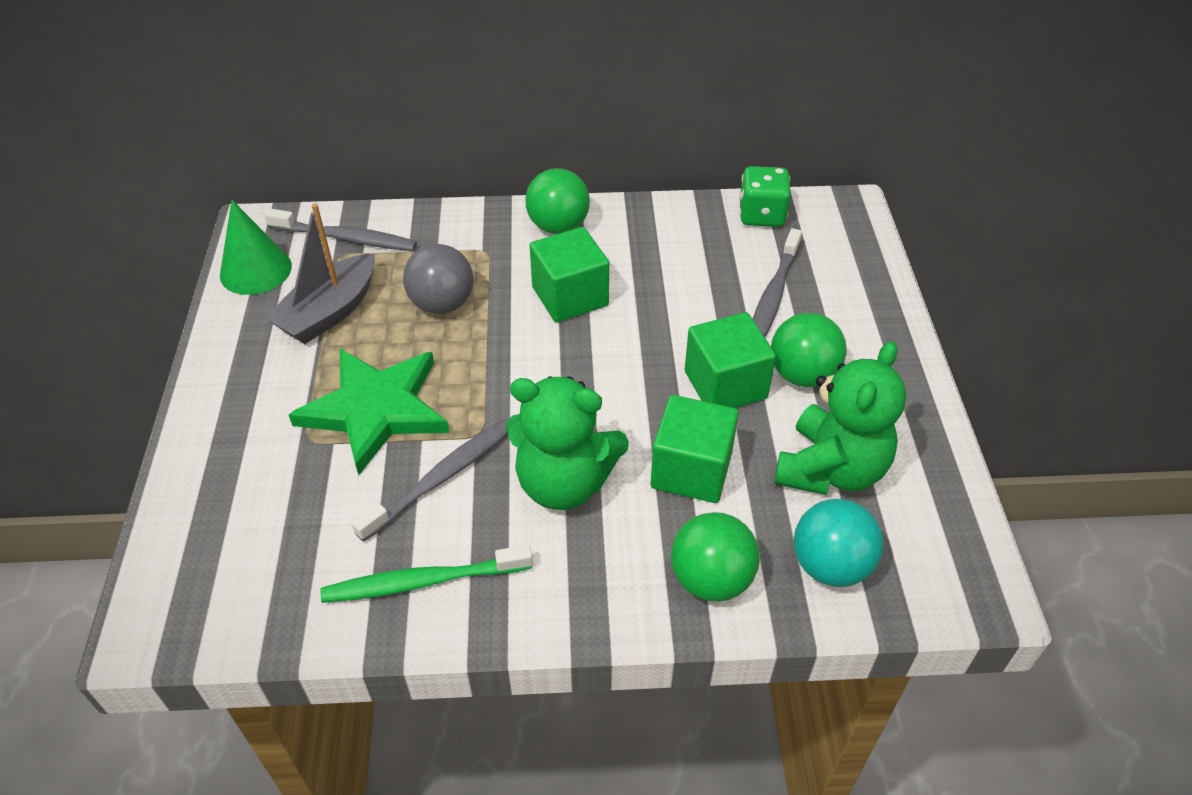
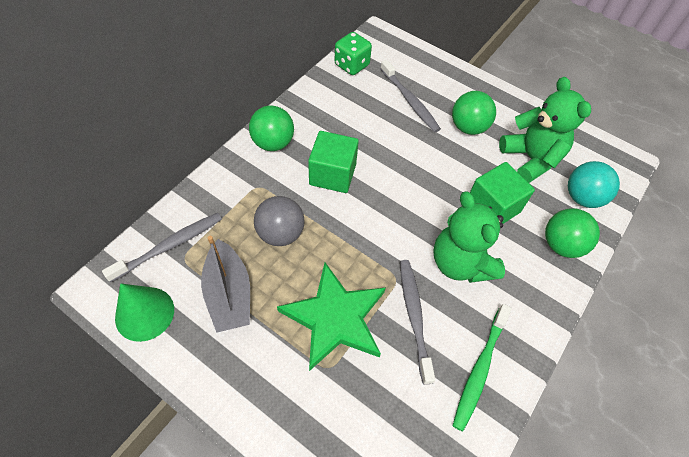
camera: 55 degrees left, 10 degrees up
green teddy bear [506,376,629,510] -> green teddy bear turned 105 degrees clockwise [434,191,505,283]
green cube [685,312,776,408] -> none

